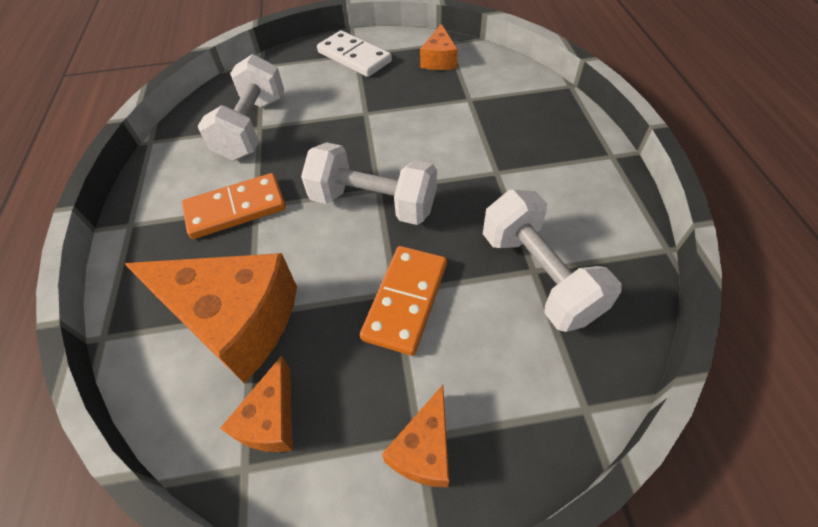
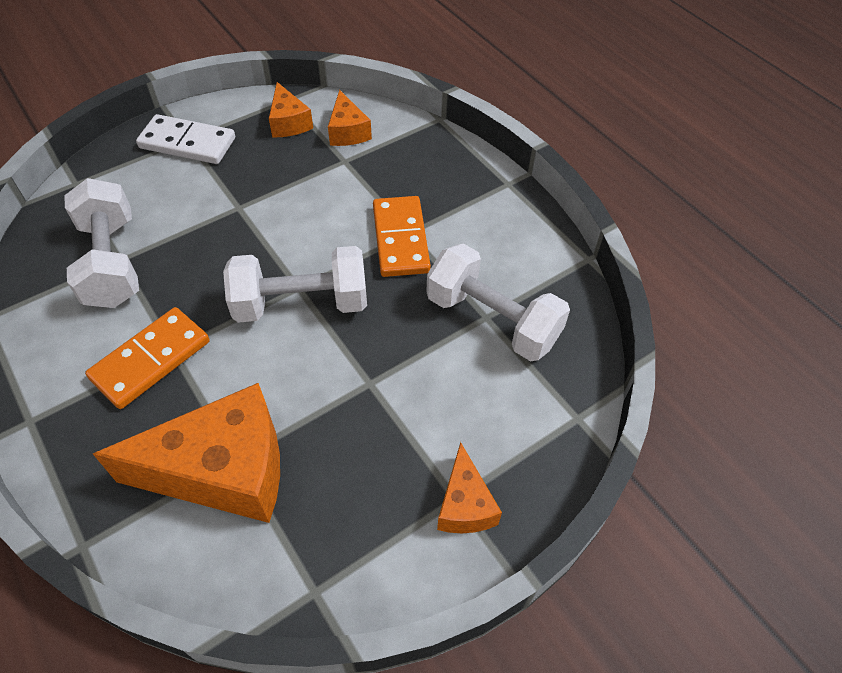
camera: 30 degrees left, 0 degrees up
orange cheese [220,355,293,452] -> orange cheese moved to [328,90,372,146]
orange domino [360,246,447,356] -> orange domino moved to [373,196,431,277]

